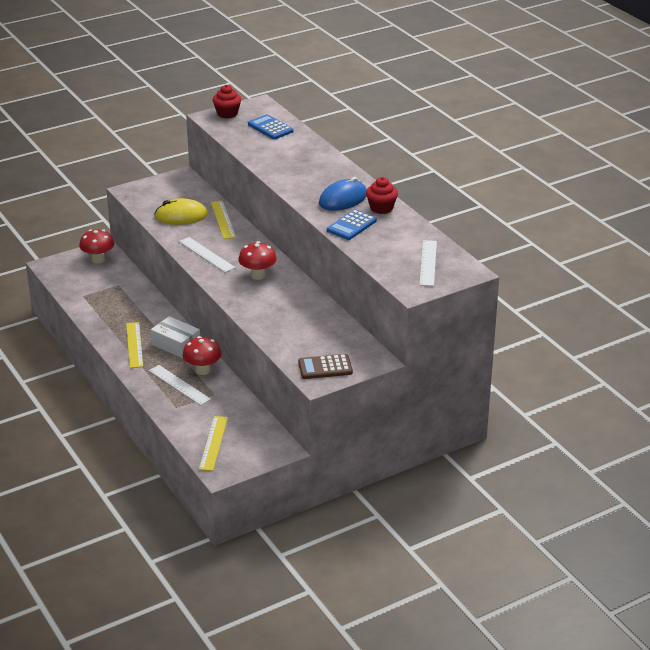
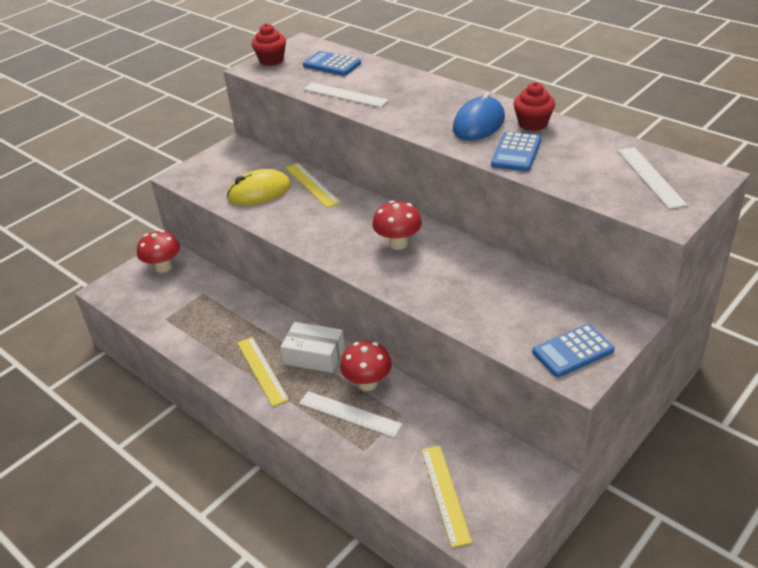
camera: 15 degrees left, 5 degrees up
white ruler [179,237,235,273] -> white ruler moved to [303,83,389,107]
brown calculator [298,354,353,379] -> blue calculator [532,324,615,377]

